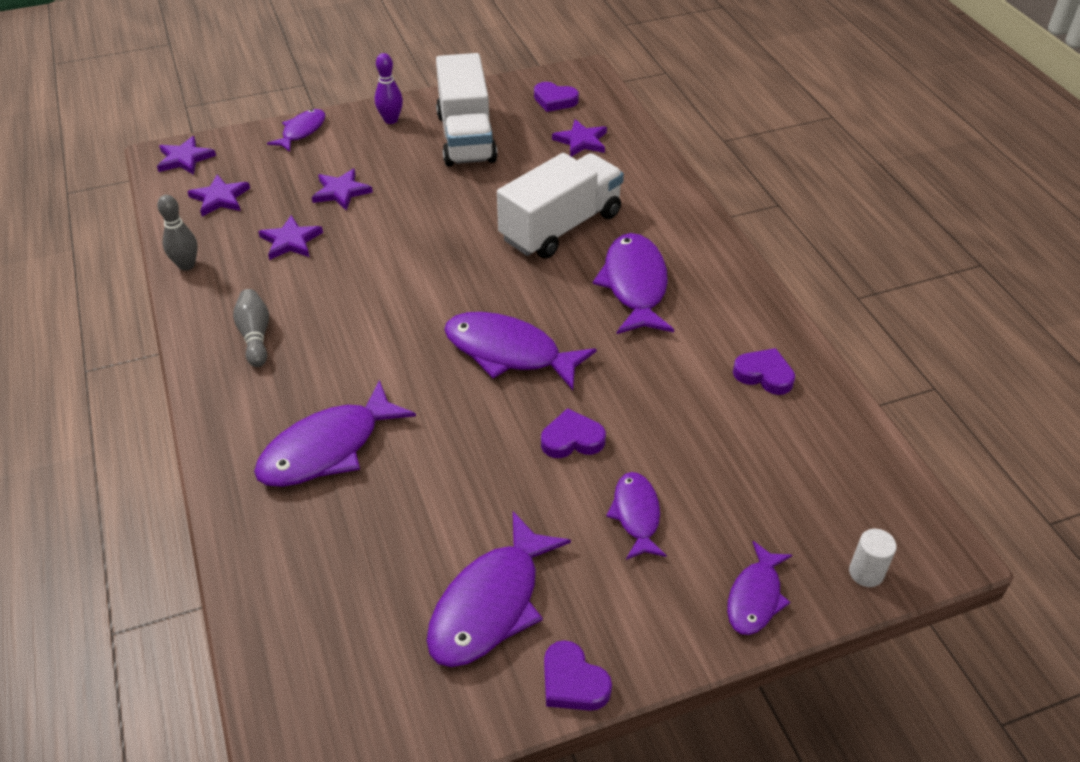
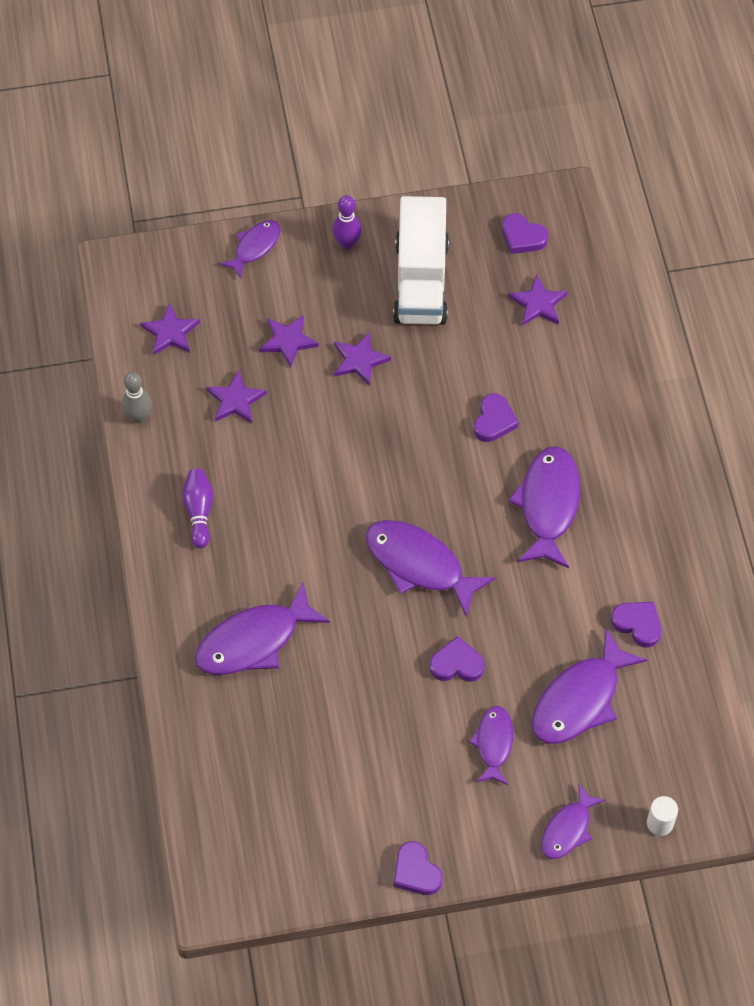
camera: 10 degrees right, 15 degrees up
purple star [157,136,216,175] -> purple star moved to [334,332,391,386]
grey bowling pin [233,289,269,367] -> purple bowling pin [182,469,213,548]
purple fish [426,511,571,667] -> purple fish moved to [532,629,647,744]
white truck [497,153,624,259] -> purple heart [474,393,519,442]

